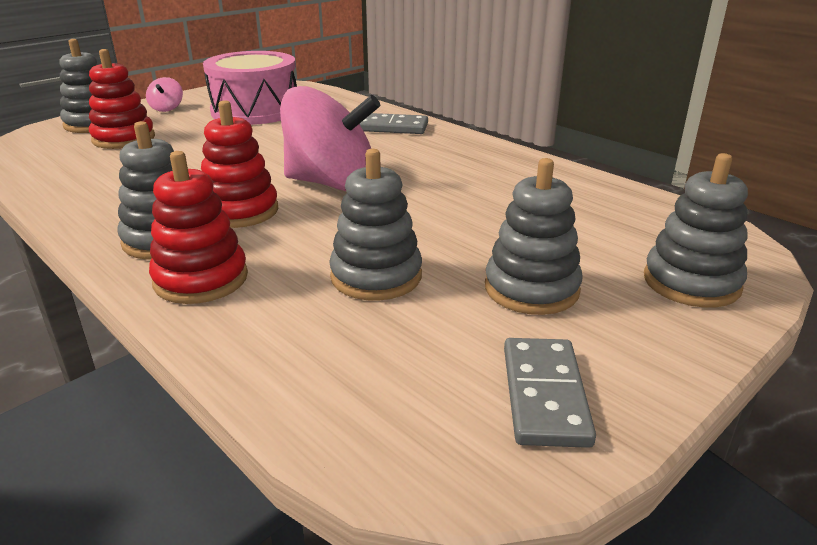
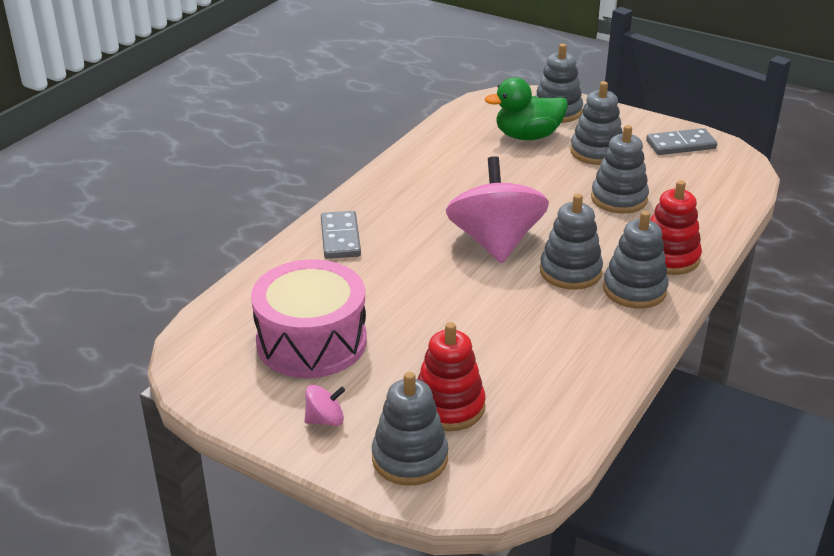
camera: 105 degrees left, 5 degrees up
red stacking toy [201,100,278,228] -> grey stacking toy [540,194,603,290]
none -> green duck [485,77,568,140]

